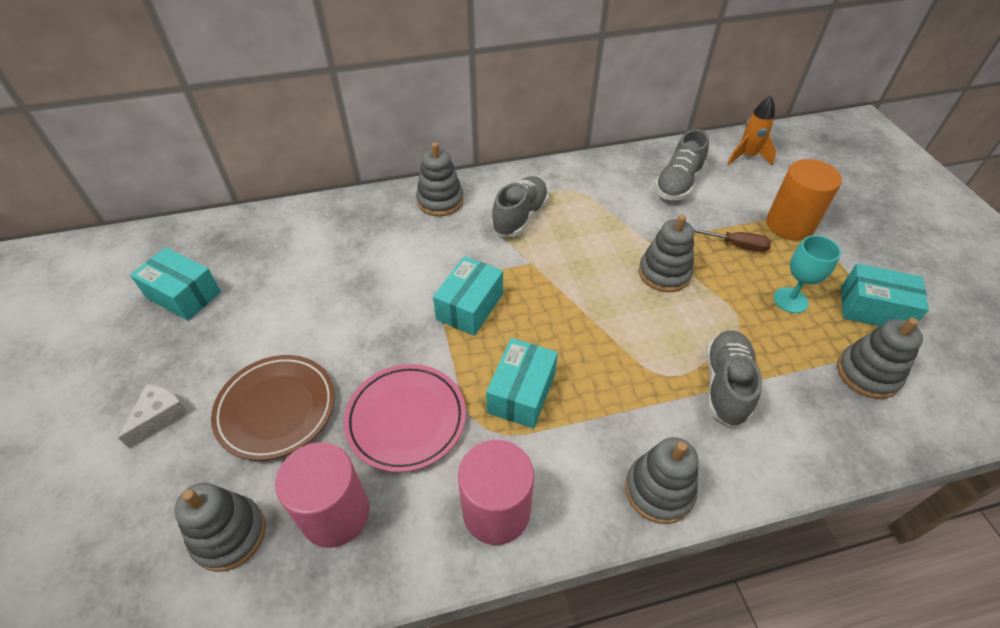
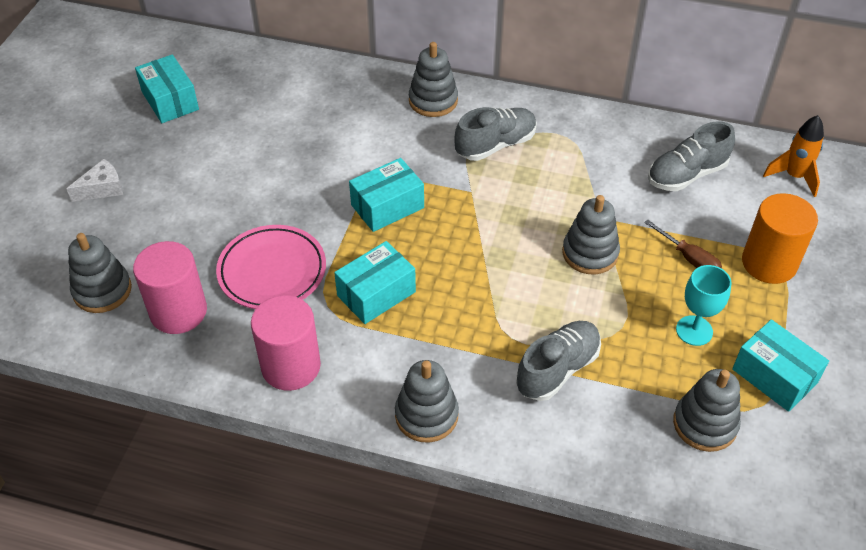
camera: 30 degrees right, 0 degrees up
brown plate [211,355,335,461] -> none

